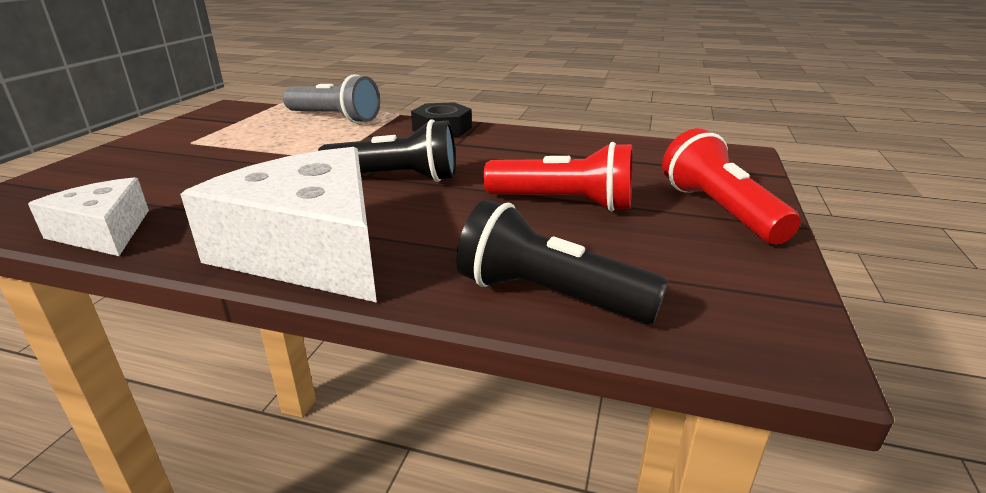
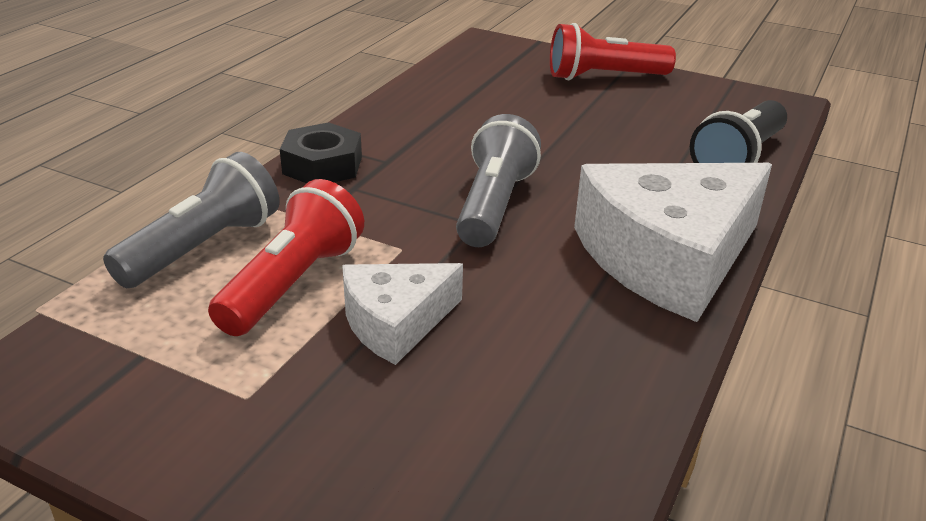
camera: 80 degrees left, 5 degrees up
white cheese [28,177,149,256] -> white cheese moved to [342,263,463,365]
black flashlight [318,119,456,182] -> grey flashlight [456,114,541,247]
red flashlight [483,142,632,212] -> red flashlight moved to [208,179,364,336]

